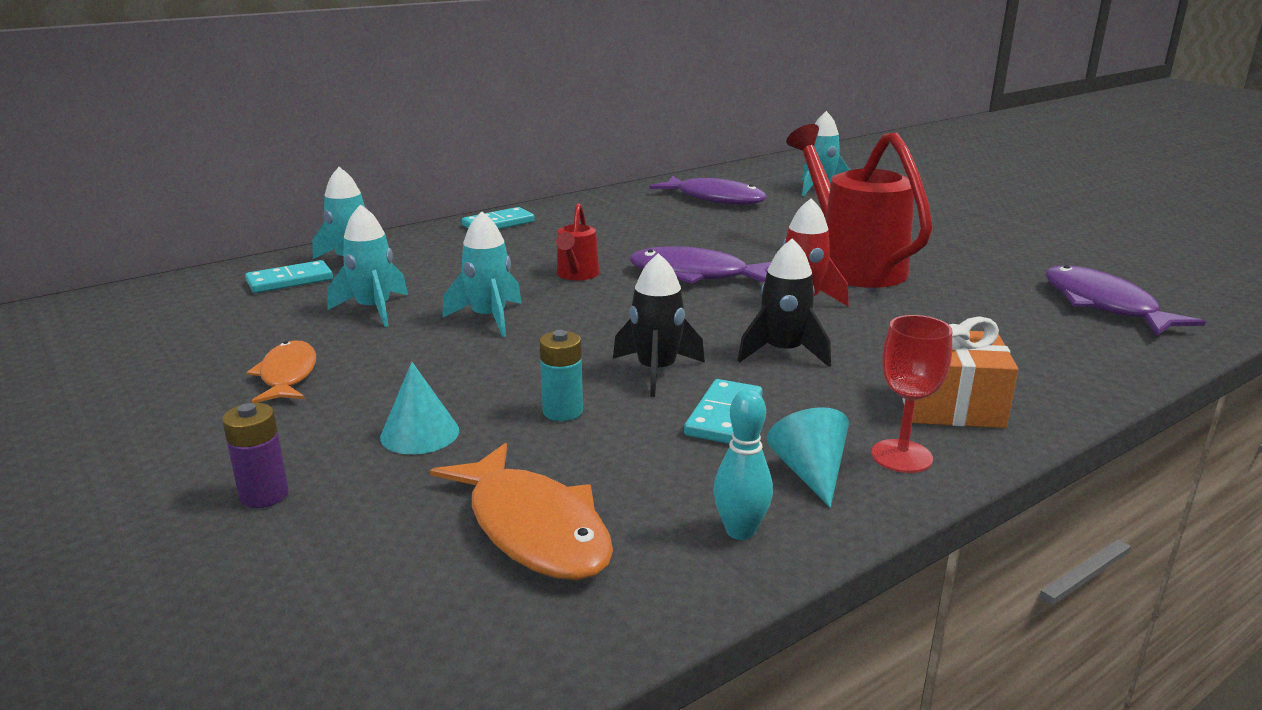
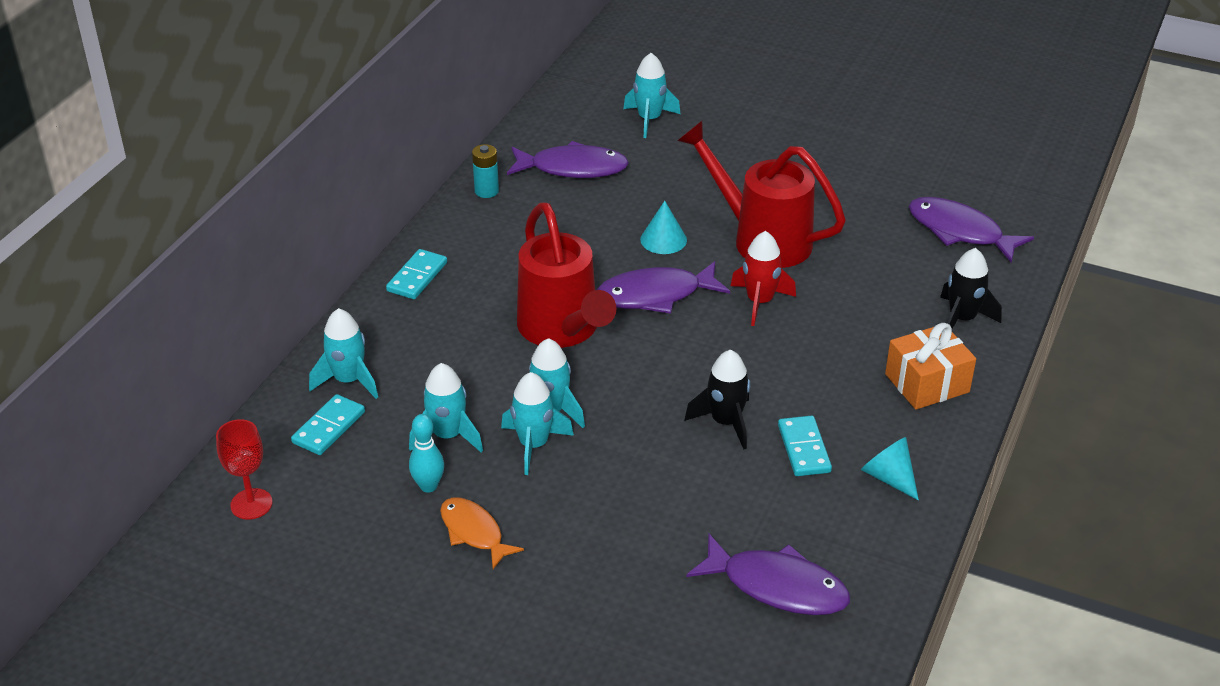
camera: 30 degrees left, 15 degrees up
purple battery [222,403,289,508] -> none
turquoise cone [380,362,459,454] -> turquoise cone moved to [640,201,687,254]
orange fish [430,443,613,580] -> purple fish [687,534,850,615]
turquoise battery [539,330,583,421] -> turquoise battery moved to [472,144,499,198]
red watering can [556,203,599,280] -> red watering can [517,202,616,348], size x2.10
turquoise bowling pin [713,389,773,540] -> turquoise bowling pin moved to [409,414,444,493]
black rocket [737,238,831,367] -> black rocket moved to [940,248,1002,328]
red goblet [871,315,952,473] -> red goblet moved to [216,419,273,520]
none -> turquoise rocket [501,372,574,475]

